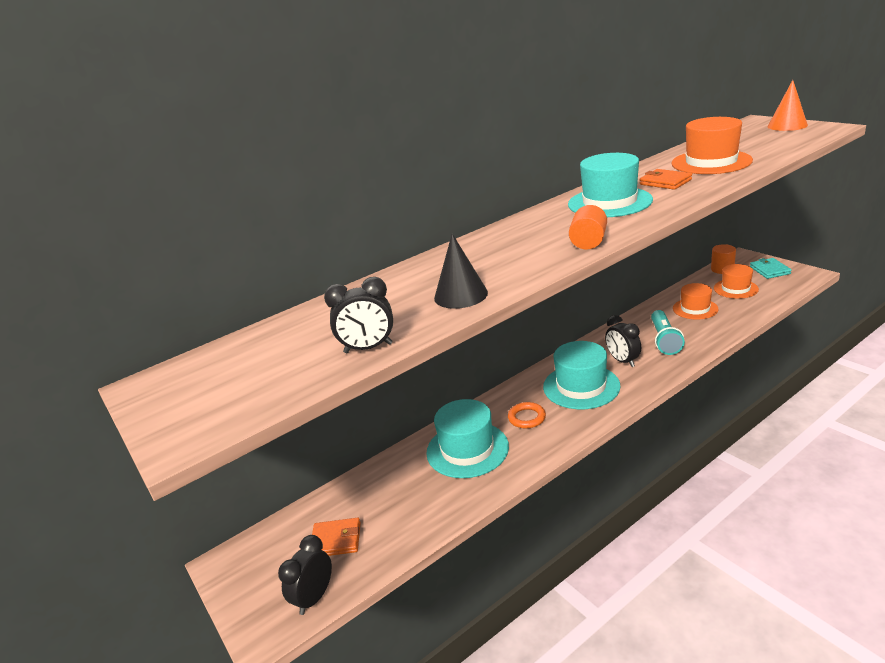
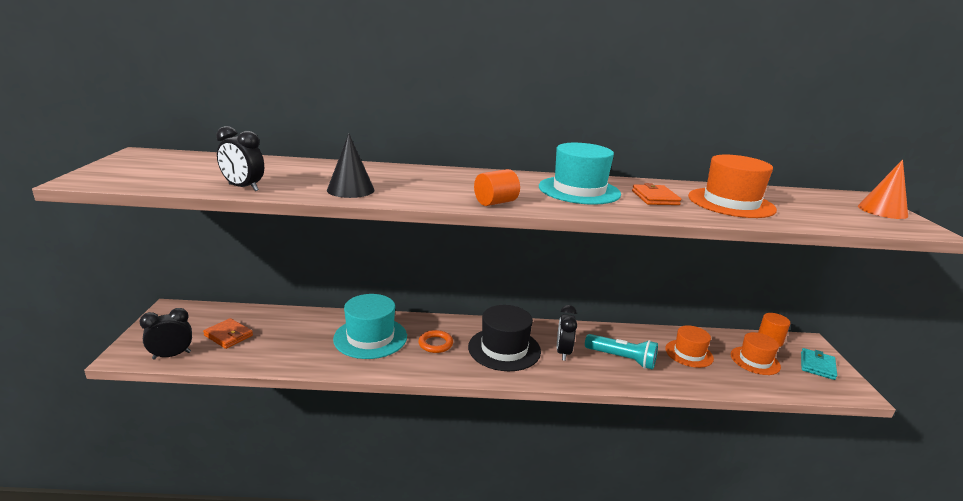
camera: 30 degrees right, 5 degrees down
turquoise hat [543,341,621,409] -> black hat [468,305,541,371]
turquoise flashlight [651,310,685,355] -> turquoise flashlight turned 105 degrees counterclockwise [585,334,658,370]

